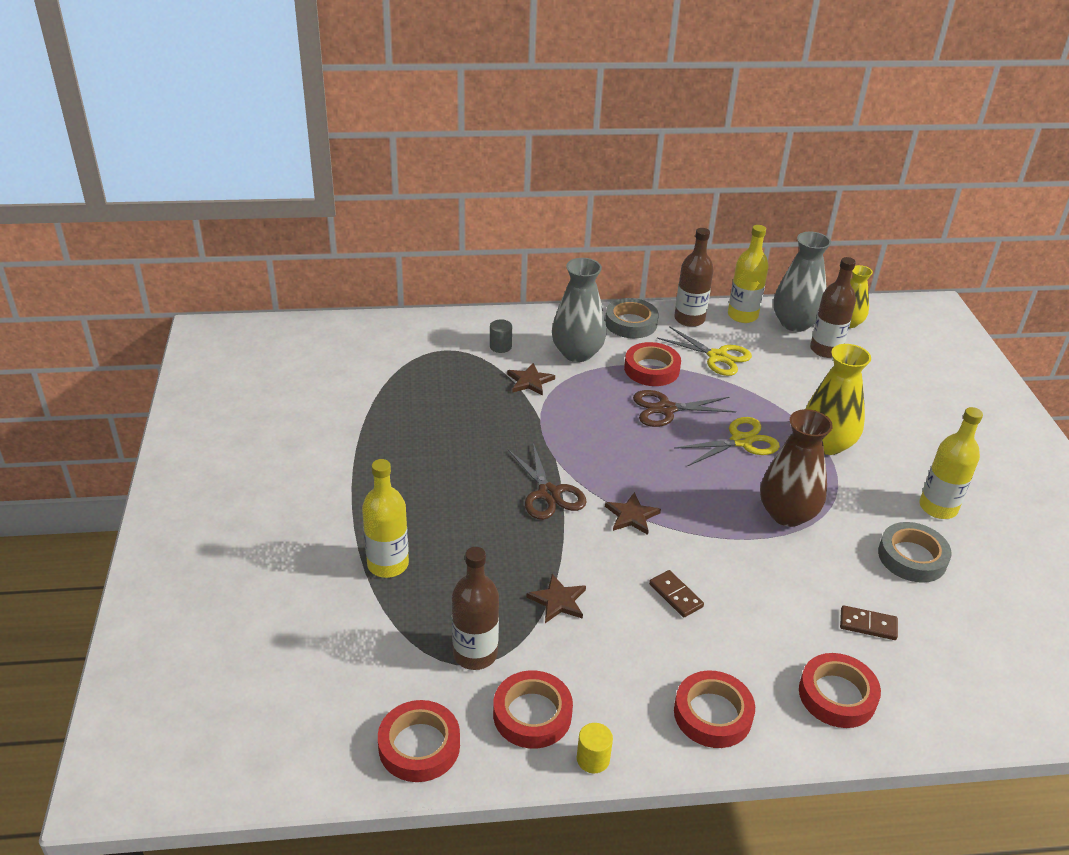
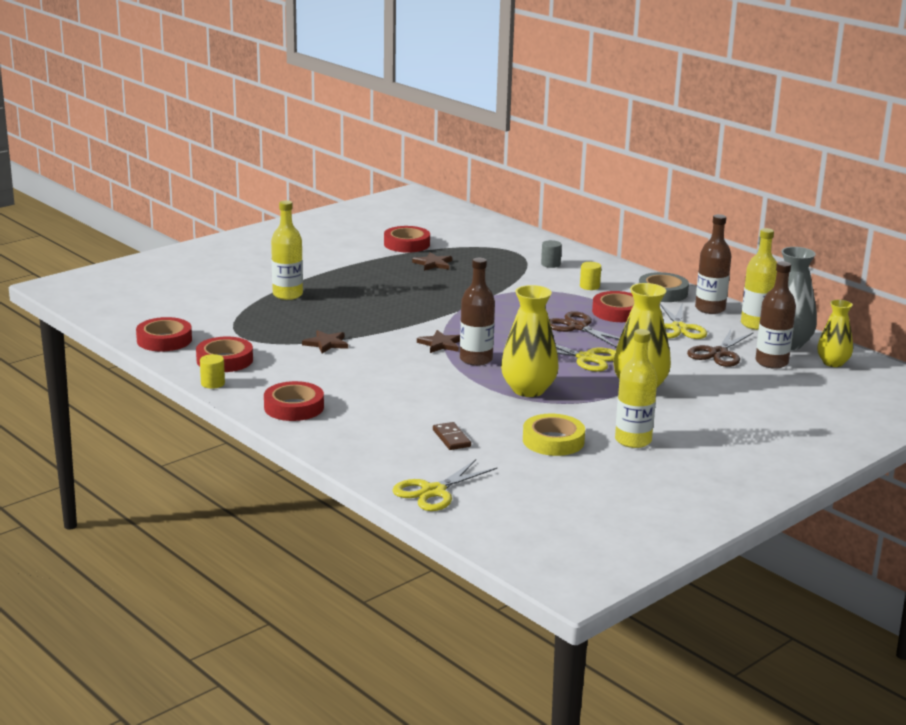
camera: 55 degrees right, 15 degrees down
brown bottle [452,547,499,670] -> brown bottle moved to [460,258,495,366]
brown star [507,363,555,396] -> brown star moved to [412,252,452,271]
brown scissors [508,443,587,520] -> brown scissors moved to [687,329,754,367]
grey vase [552,258,606,362] -> yellow cylinder [580,262,601,290]
brown domino [649,570,704,617] -> none
brown vase [760,409,833,527] -> yellow vase [501,285,559,397]
red tape [799,653,881,728] -> red tape moved to [384,226,430,253]
grey tape [878,522,952,583] -> yellow tape [523,414,585,456]
none -> yellow scissors [392,459,497,511]

